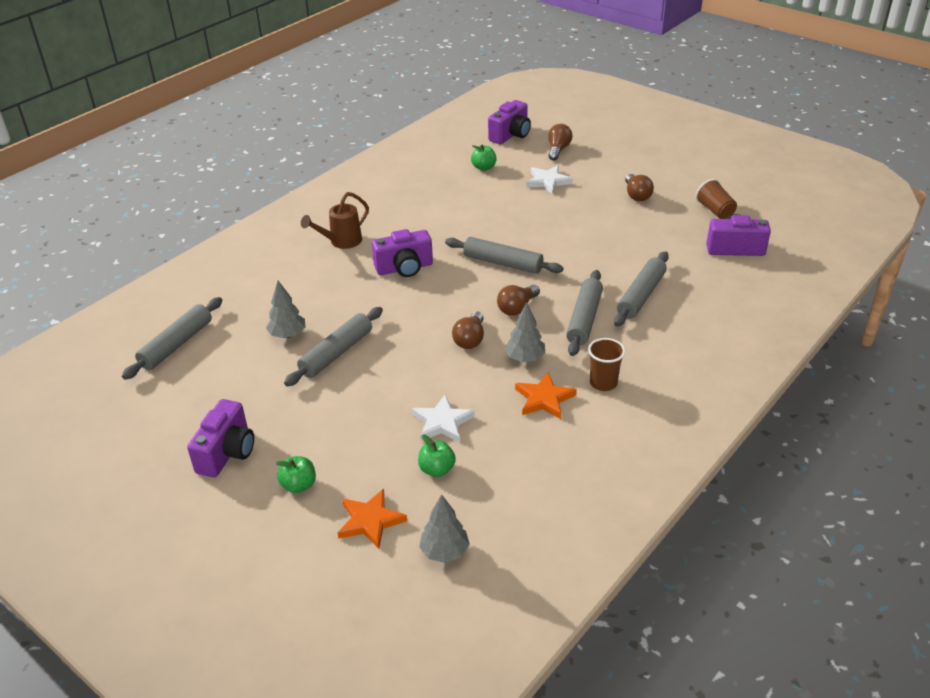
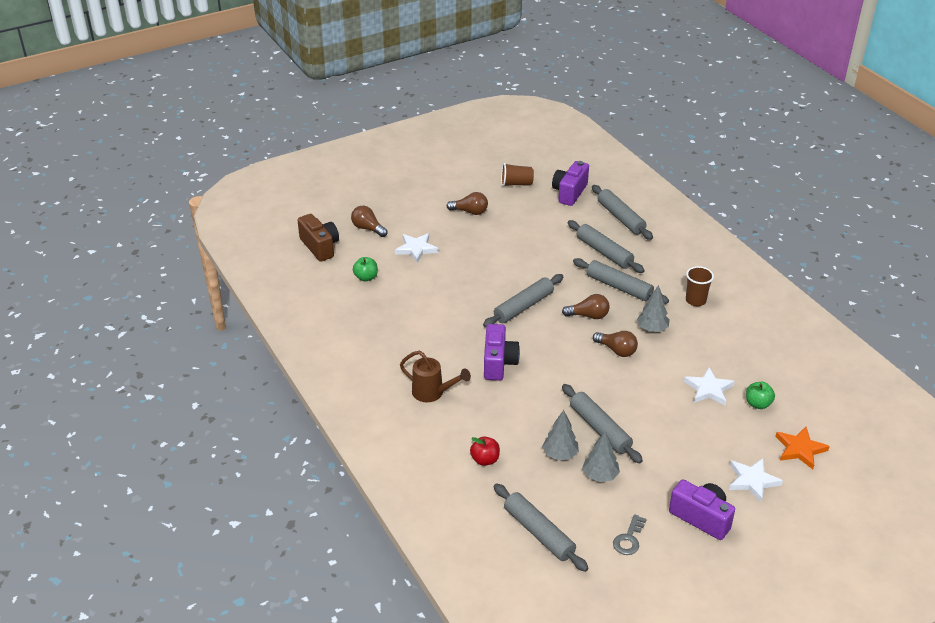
camera: 70 degrees left, 0 degrees up
green apple [276,456,316,493] -> white star [729,458,783,502]
brown watering can [301,192,369,249] -> brown watering can turned 45 degrees counterclockwise [400,351,471,402]
grey tree [419,494,470,563] -> grey tree moved to [582,431,620,482]
purple camera [488,100,531,144] -> brown camera [297,214,339,262]
brown light bulb [497,285,540,316] -> brown light bulb turned 60 degrees counterclockwise [562,294,610,319]
orange star [515,372,577,419] -> none
none -> red apple [470,437,500,466]
none -> grey rolling pin [592,185,653,240]
none -> grey key [613,514,647,555]

